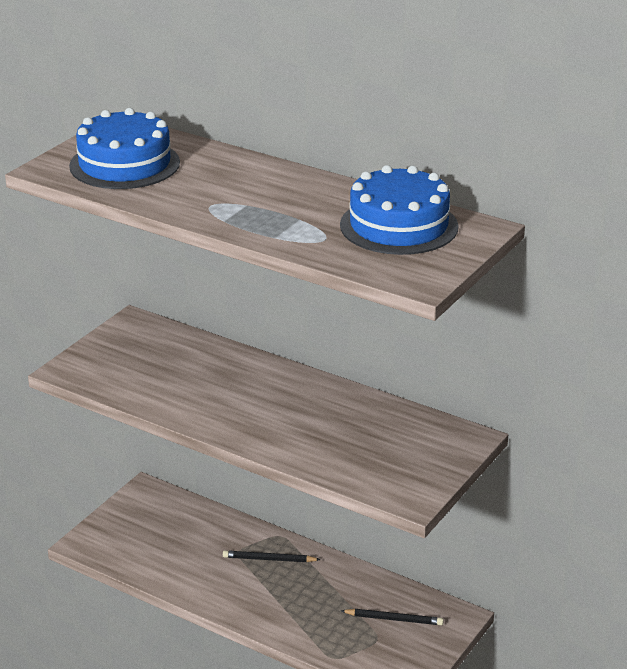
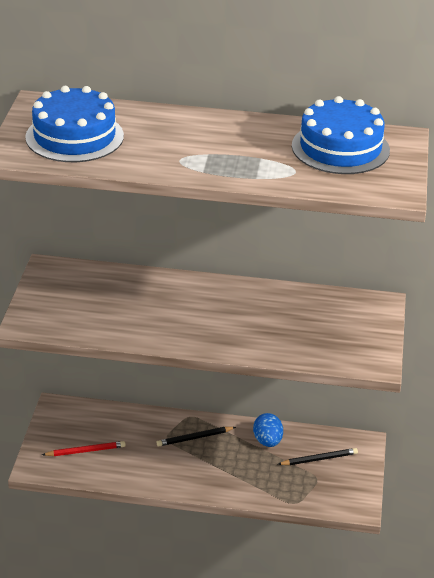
camera: 25 degrees left, 5 degrees up
none -> red pencil [42,441,126,456]
none -> blue egg [253,413,283,447]

